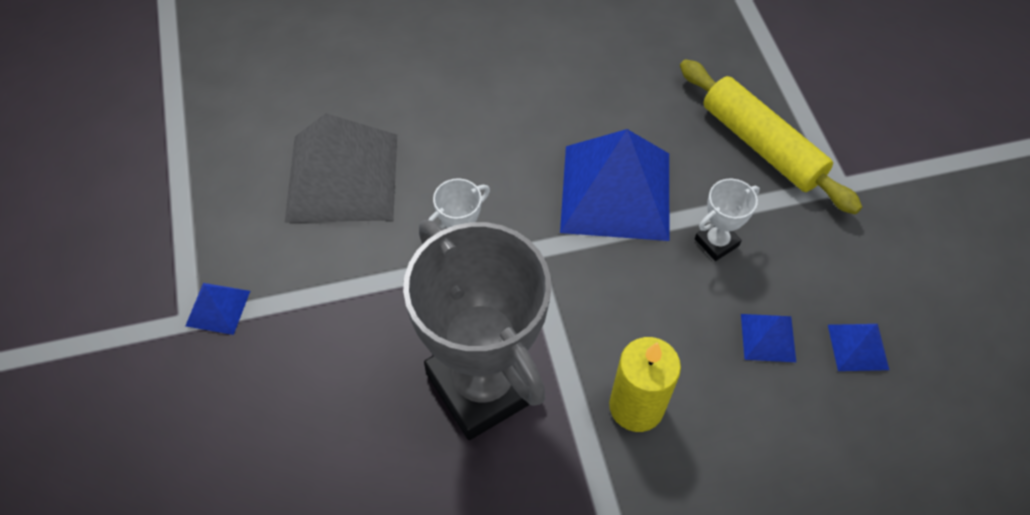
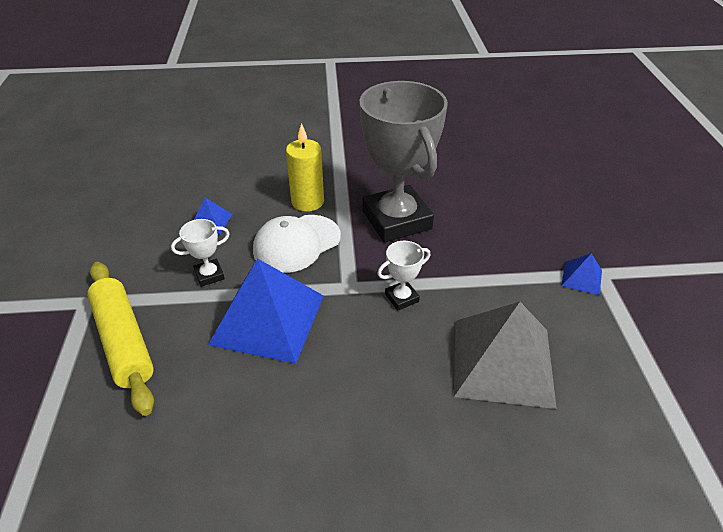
camera: 170 degrees left, 15 degrees down
blue pyramid [828,324,889,371] -> none
none -> white cap [253,215,341,273]

